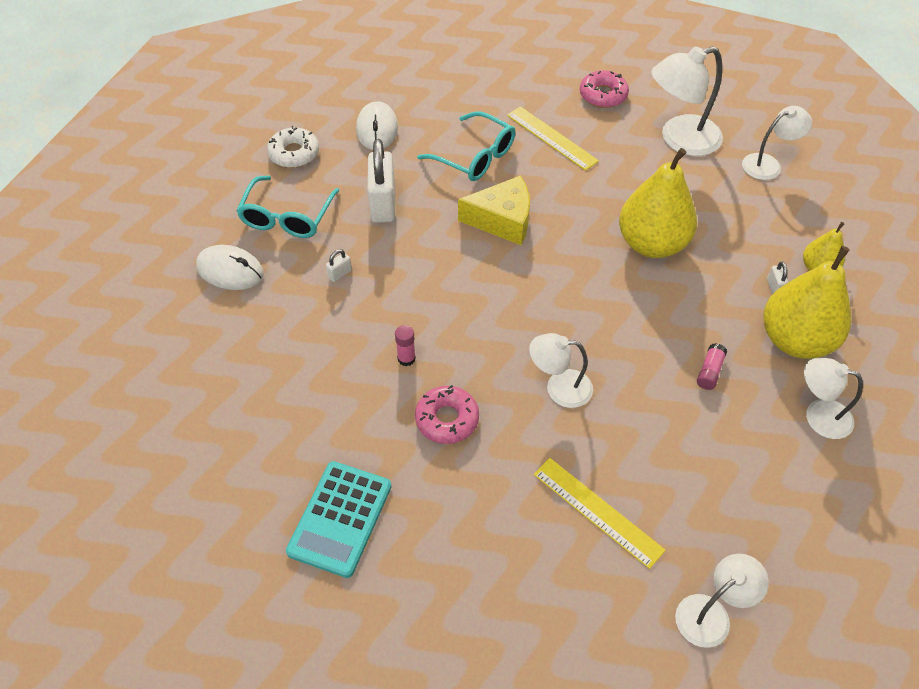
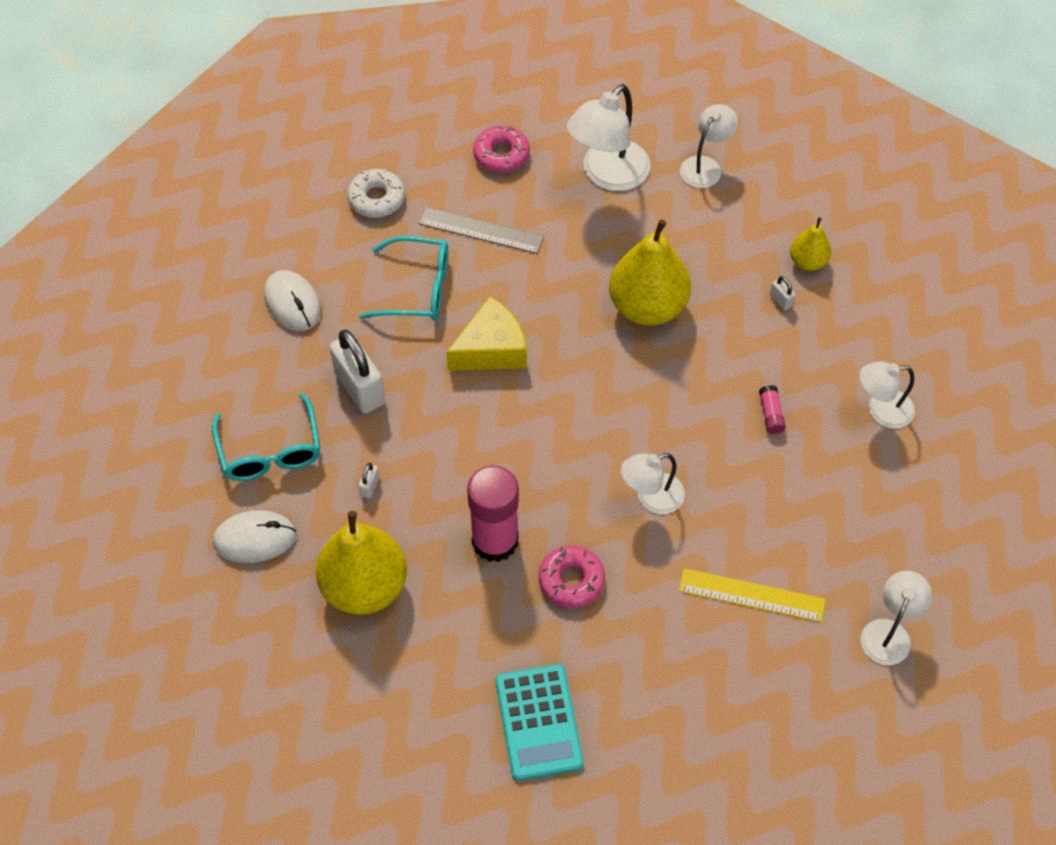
camera: 30 degrees left, 5 degrees up
white donut [267,126,319,168] -> white donut moved to [347,169,405,218]
pink glue stick [395,325,416,366] -> pink glue stick [467,465,519,562], size x2.42
yellow ruler [507,106,599,171] -> grey ruler [419,207,544,254]
yellow pear [763,246,851,359] -> yellow pear moved to [316,511,407,615]

